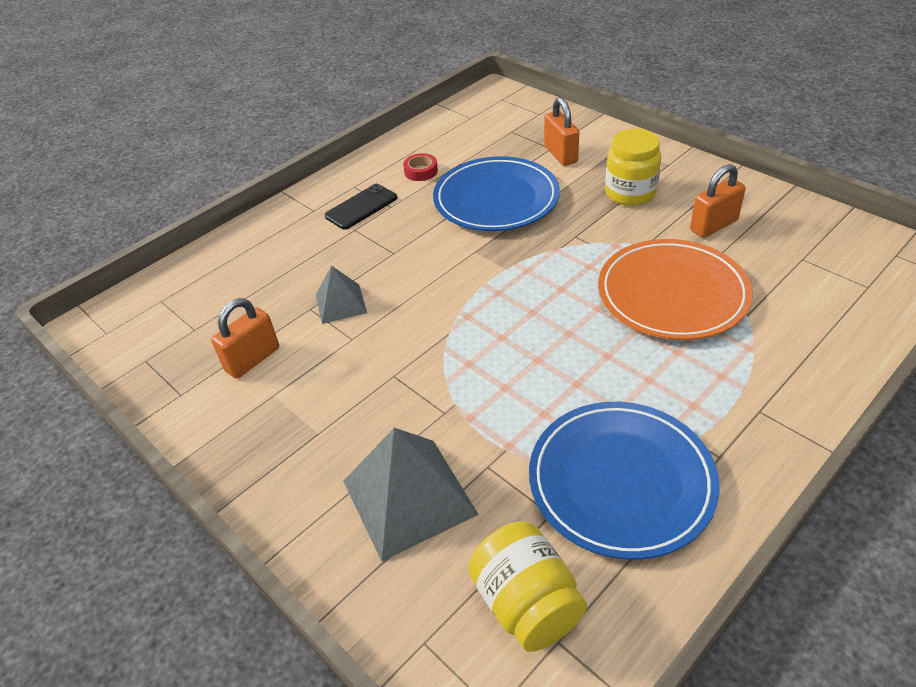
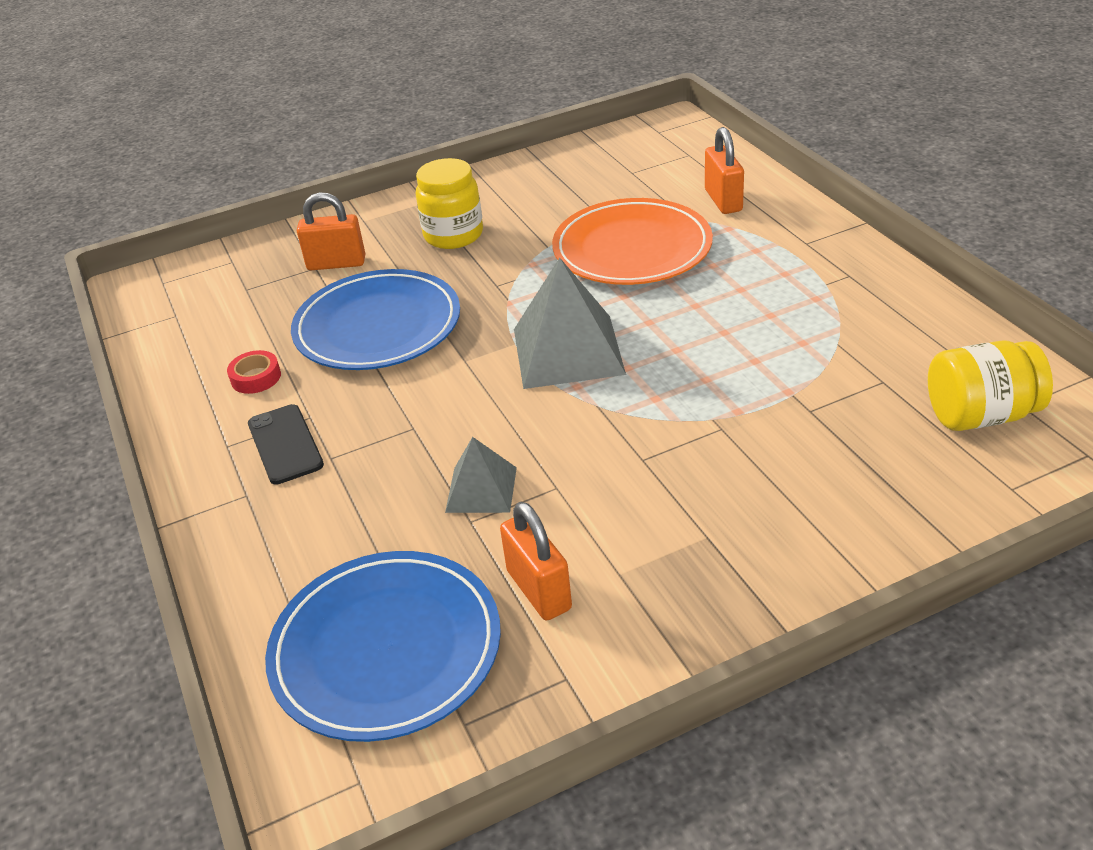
camera: 70 degrees left, 5 degrees down
grey pyramid [343,428,479,561] -> grey pyramid moved to [514,258,626,389]
blue plate [529,402,720,560] -> blue plate moved to [265,551,501,742]
orange padlock [690,164,746,238] -> orange padlock moved to [705,127,744,214]

